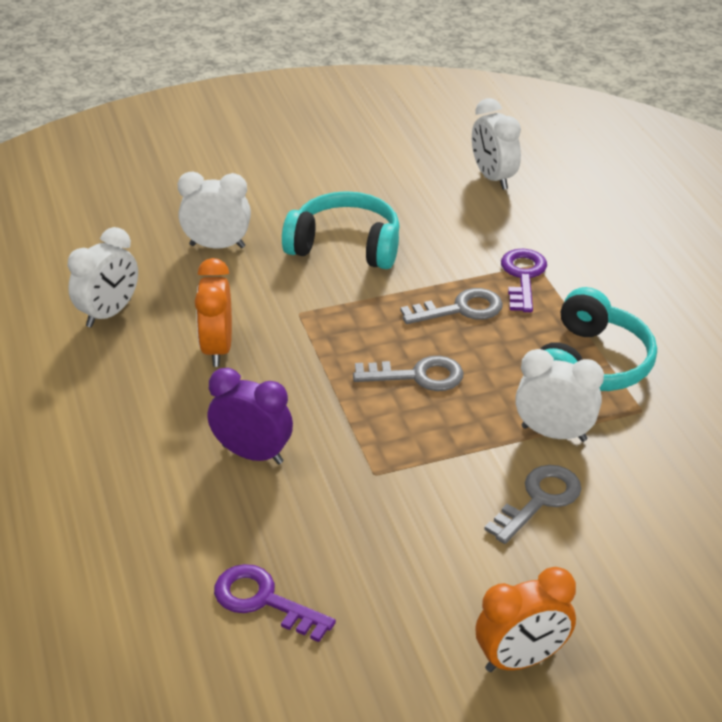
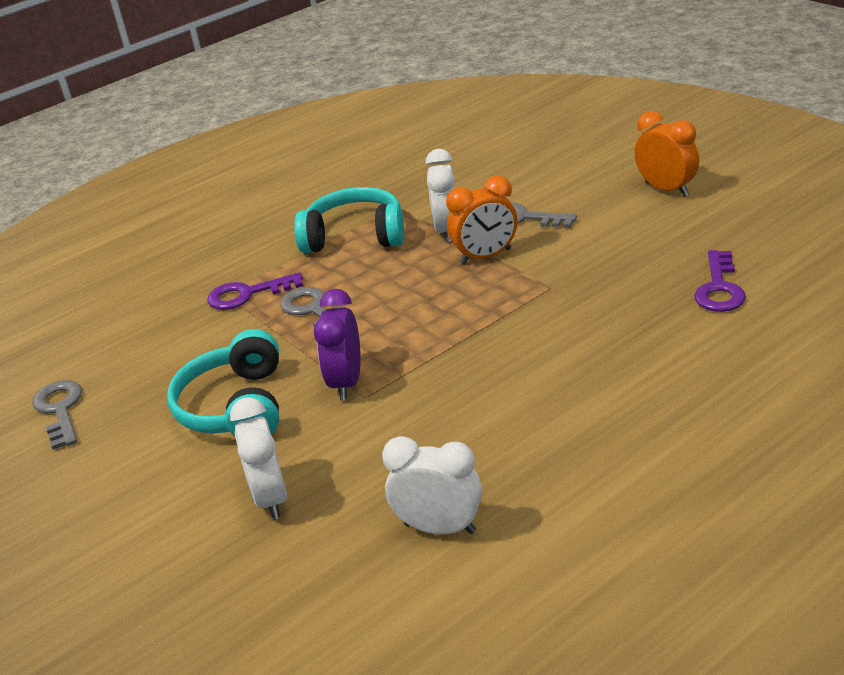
camera: 105 degrees left, 5 degrees down
orange clock [195,258,232,367] -> orange clock moved to [446,175,517,265]
purple clock [208,368,293,464] -> purple clock moved to [314,289,361,400]
grey key [353,356,463,391] -> grey key moved to [32,380,82,450]
white clock [472,98,521,190] -> none

